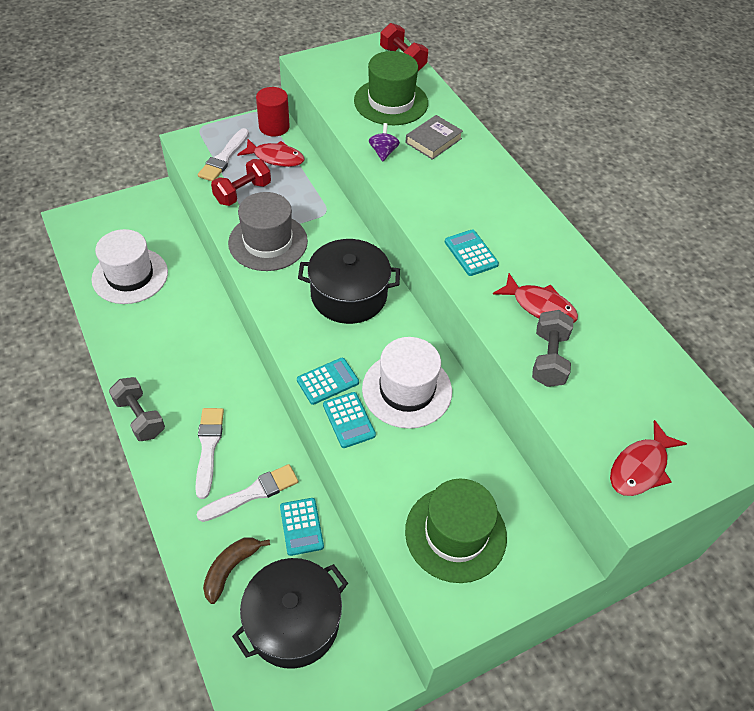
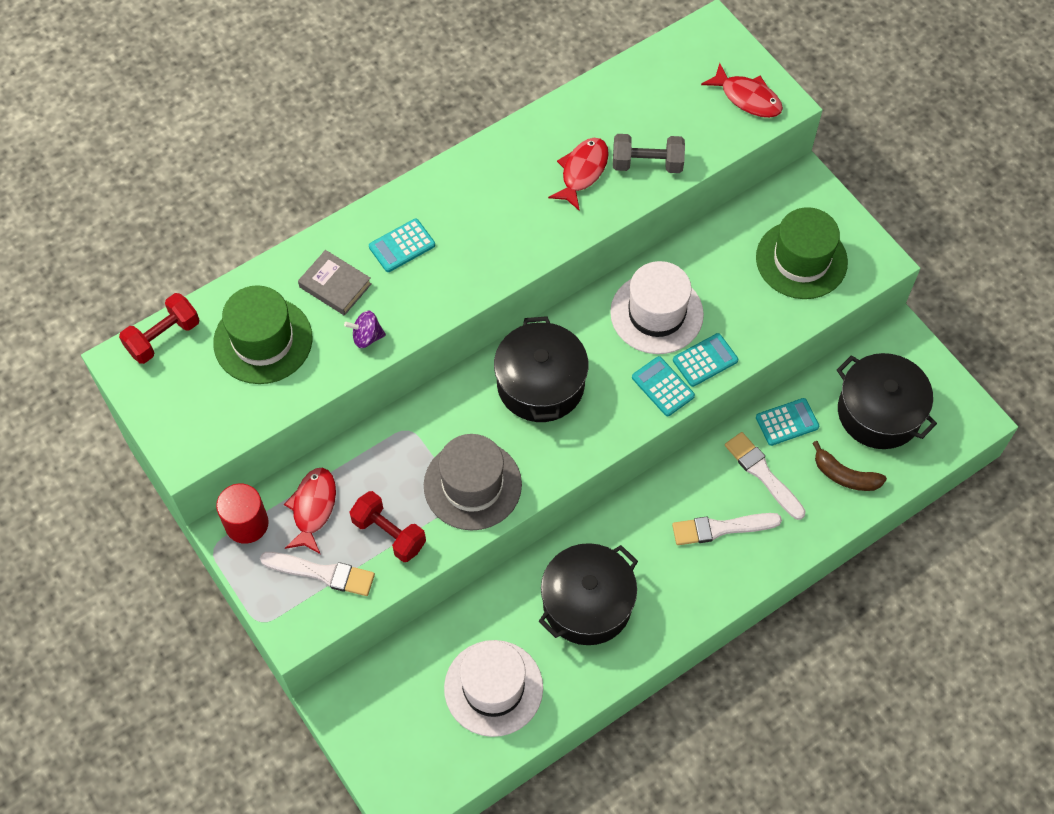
camera: 95 degrees left, 10 degrees up
grey dumbbell [109,377,165,441] -> none
turquoise calculator [445,230,499,276] -> turquoise calculator moved to [369,219,435,272]
none -> black pot [539,543,638,645]

